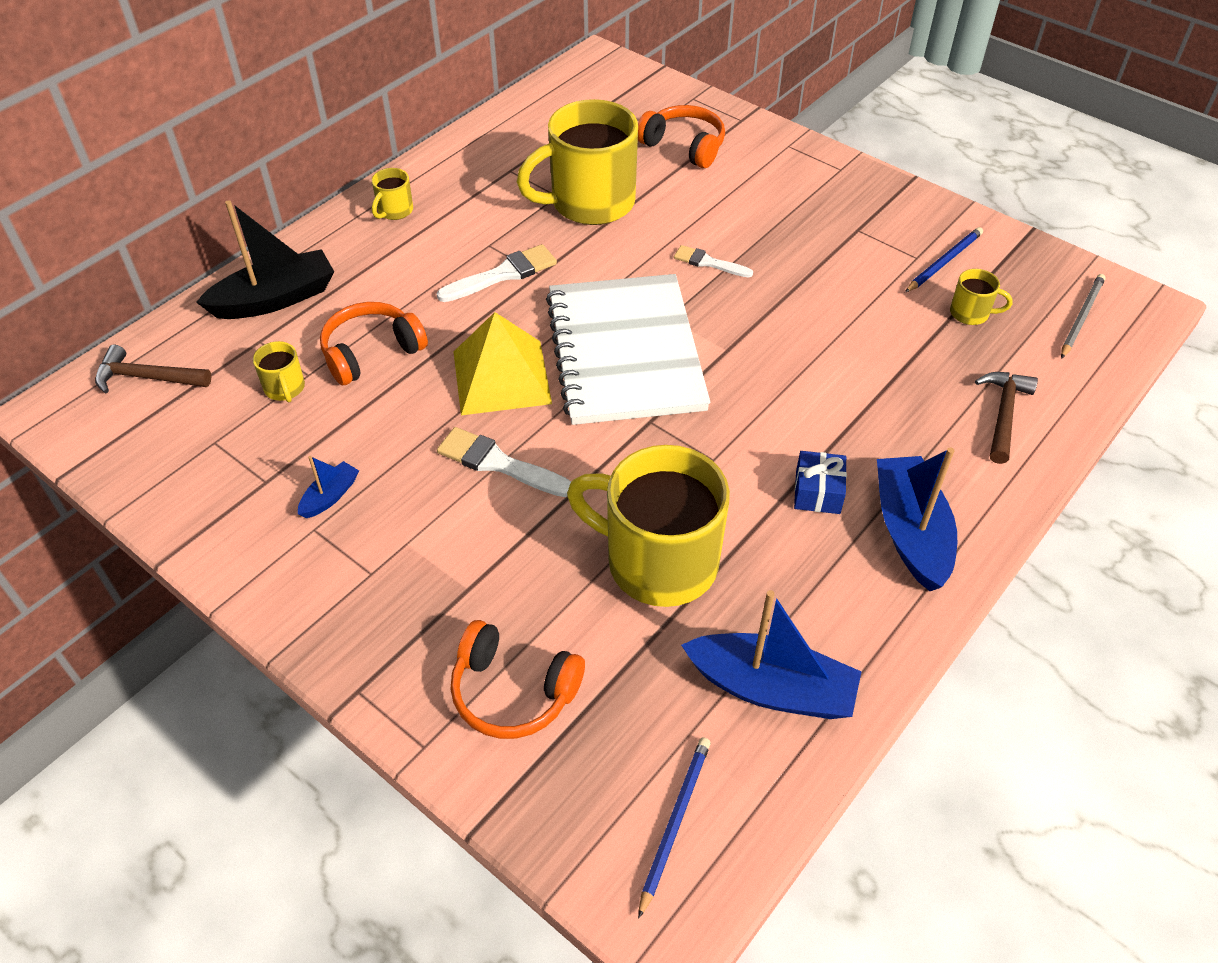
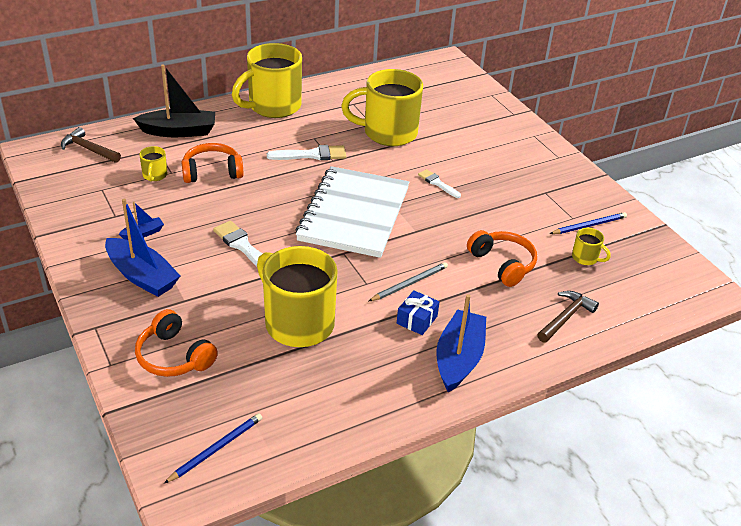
camera: 20 degrees right, 10 degrees down
yellow mug [372,168,413,220] -> yellow mug [232,43,302,118], size x2.37
yellow pyramid [454,312,552,415] -> none
orange headphones [638,105,725,168] -> orange headphones moved to [467,230,537,287]
blue boat [681,590,862,719] -> blue boat moved to [105,199,181,297]
grey pencil [1061,274,1106,359] -> grey pencil moved to [369,262,448,301]

